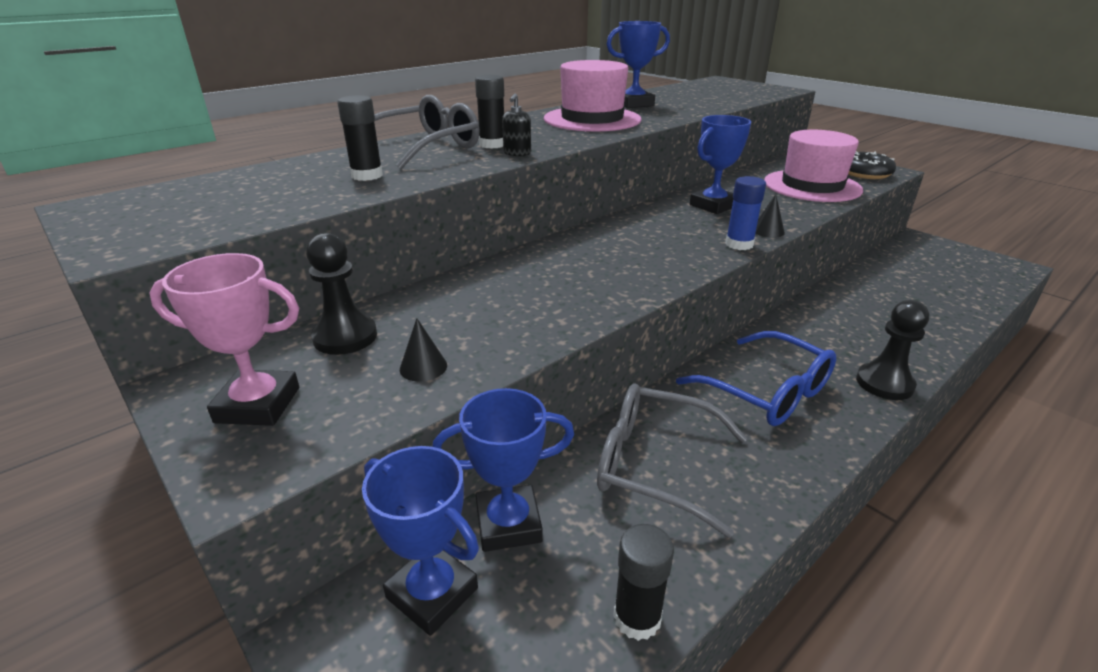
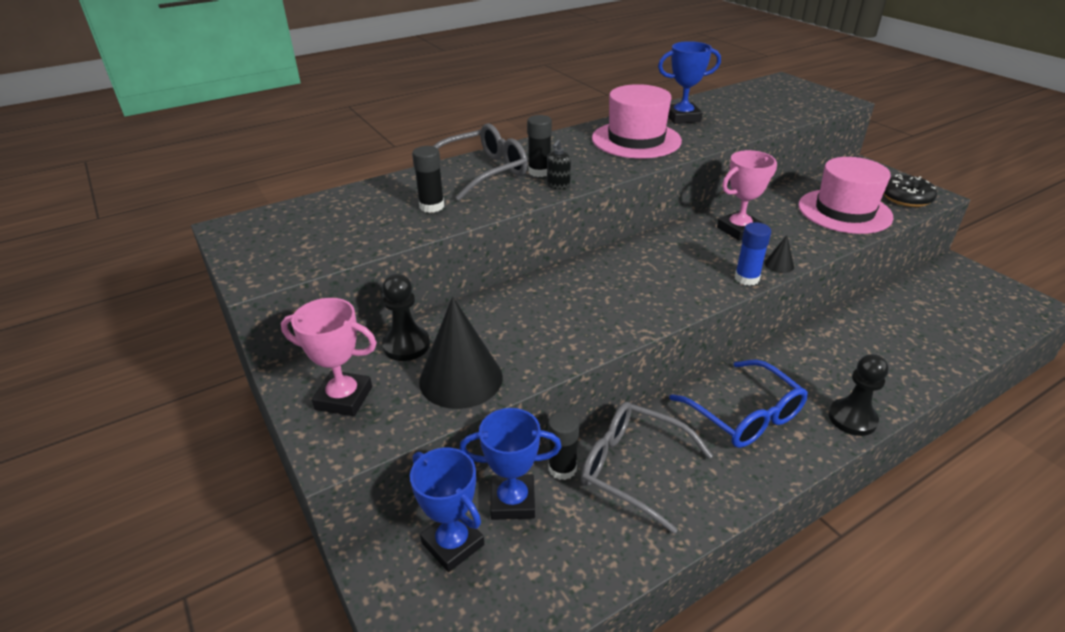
camera: 10 degrees right, 5 degrees up
black cone [400,318,447,382] -> black cone [419,297,503,409], size x2.36
black glue stick [613,524,674,641] -> black glue stick moved to [548,411,579,480]
blue trophy [690,115,751,214] -> pink trophy [717,150,777,241]

